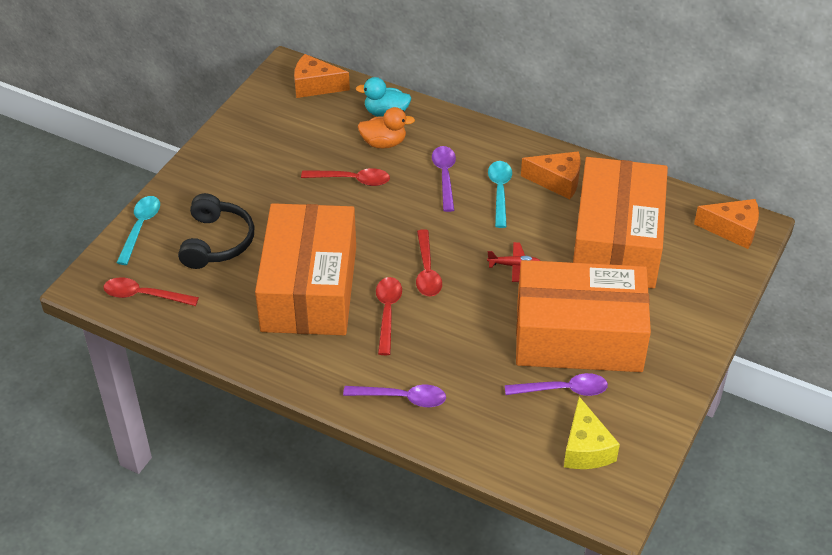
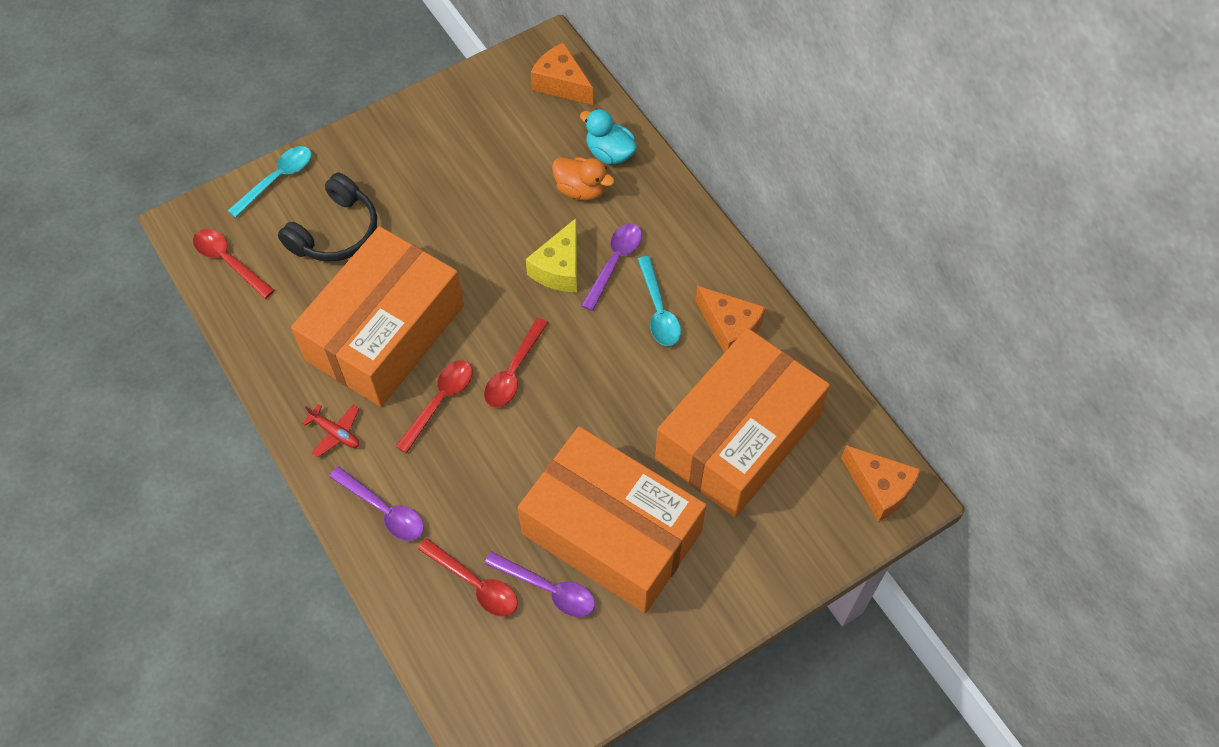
camera: 30 degrees right, 15 degrees up
red spoon [301,168,390,186] -> red spoon moved to [418,538,518,616]
red plane [487,242,540,282] -> red plane moved to [302,404,359,458]
turquoise spoon [488,161,512,228] -> turquoise spoon turned 135 degrees clockwise [637,256,681,346]
yellow cheese [564,397,620,469] -> yellow cheese moved to [526,218,577,292]

